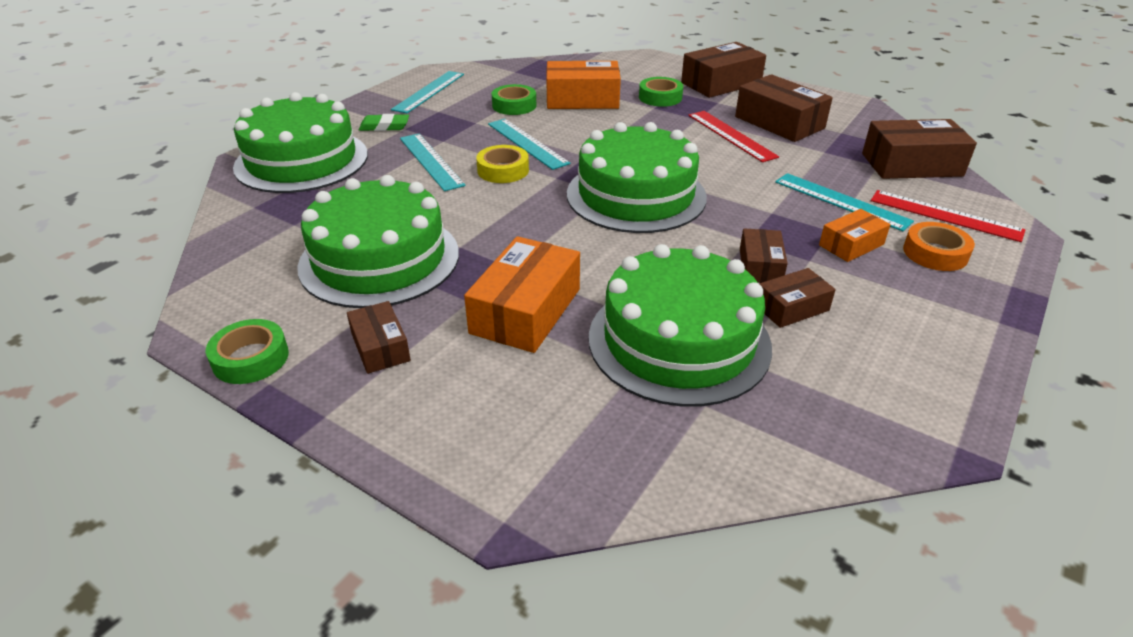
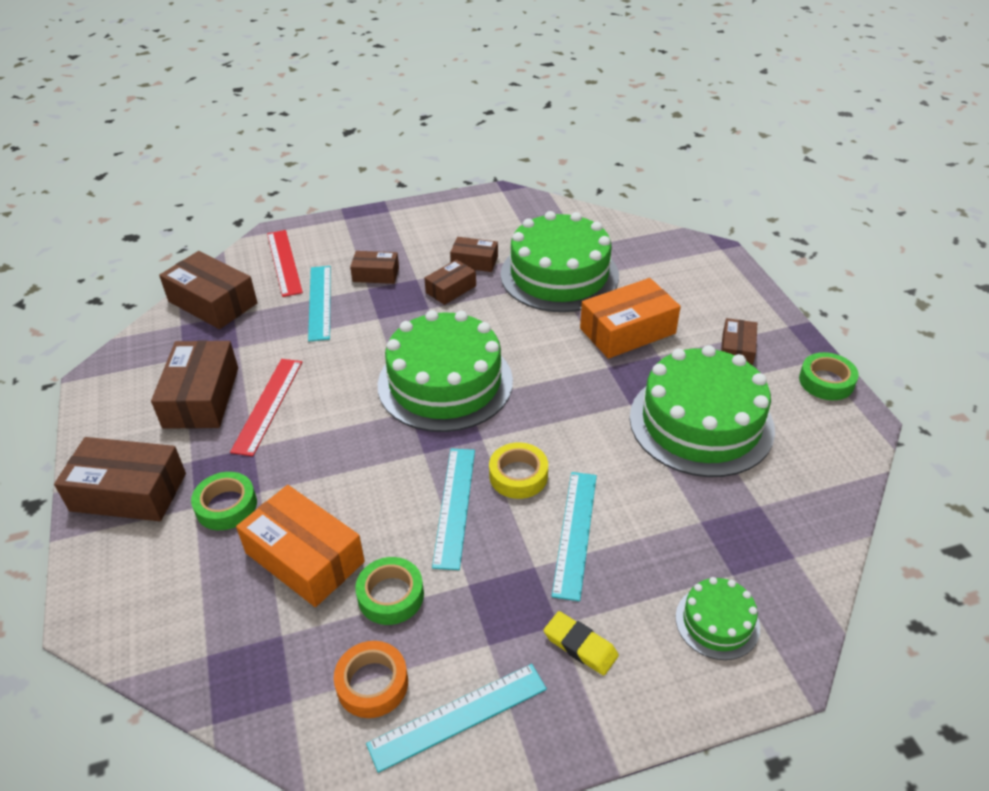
camera: 140 degrees left, 5 degrees up
green cake [233,92,368,193] -> green cake [676,577,760,660], size x0.47
green eraser [359,114,409,131] -> yellow eraser [544,611,619,676]
orange box [819,209,891,262] -> brown box [350,251,399,284]
orange tape [903,222,975,271] -> orange tape moved to [334,641,408,718]

